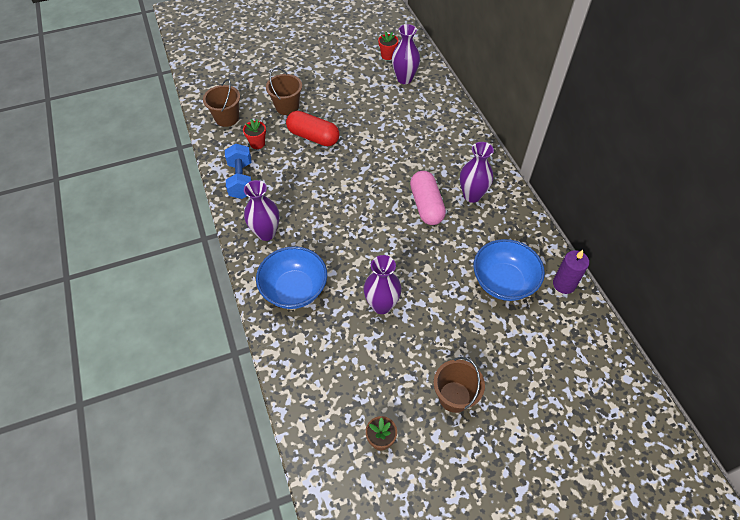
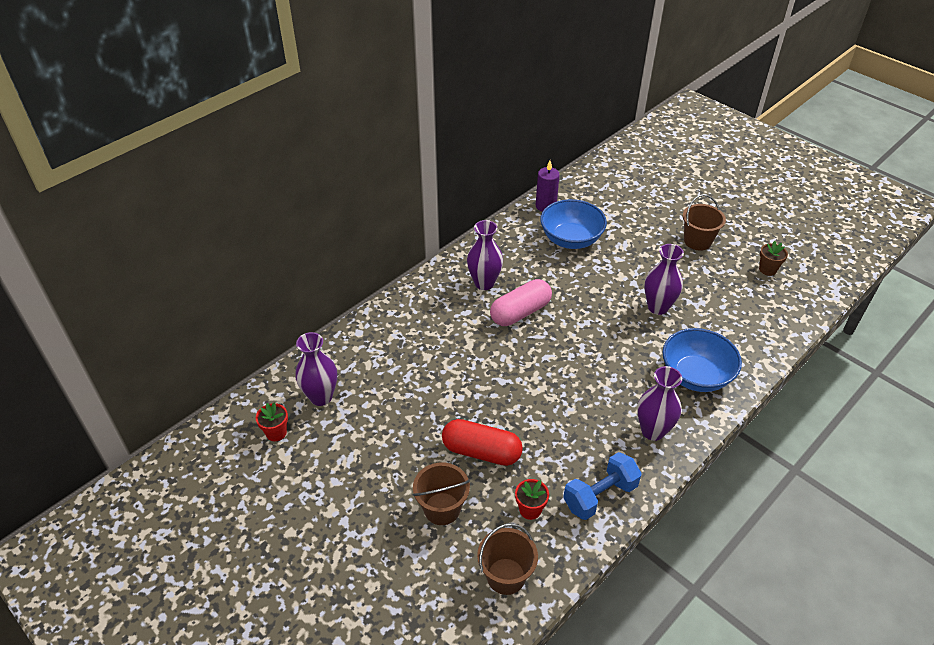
camera: 115 degrees left, 10 degrees down
red capsule [286,111,339,146] -> red capsule turned 75 degrees counterclockwise [442,419,523,466]

